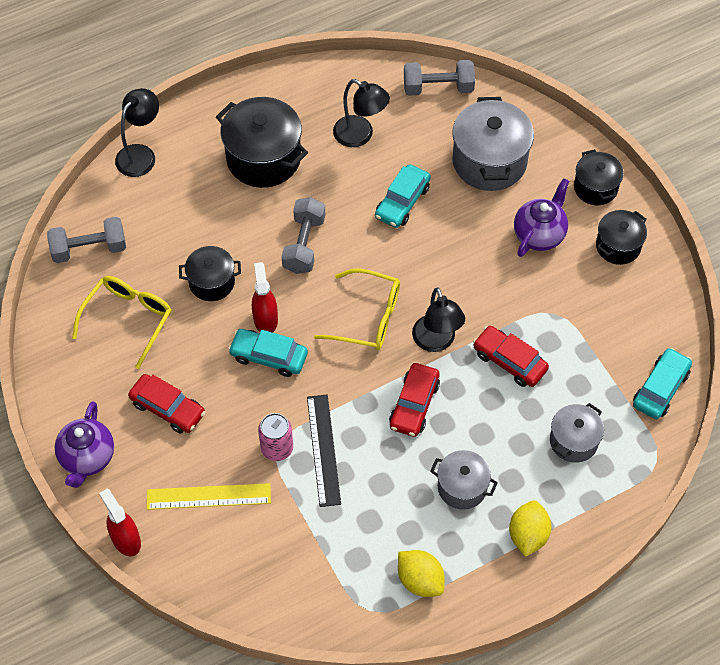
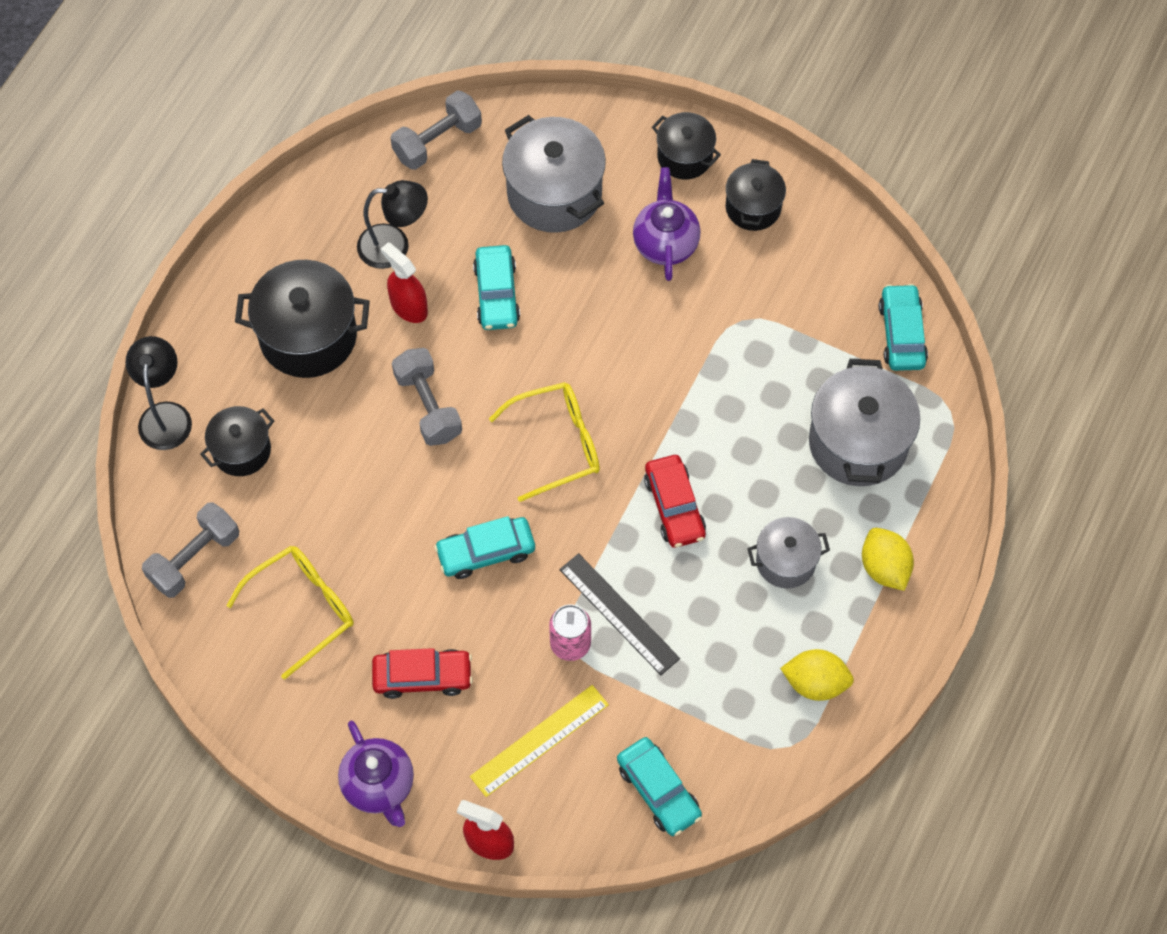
camera: 35 degrees left, 5 degrees up
yellow glasses [72,276,172,369] -> yellow glasses turned 60 degrees clockwise [226,546,354,679]
black pot [179,246,241,301] -> black pot moved to [200,406,274,476]
red spray bottle [252,262,278,333] -> red spray bottle moved to [381,242,428,323]
black lamp [412,287,465,352] -> none
red car [473,326,549,387] -> none
grey pot [550,403,604,463] -> grey pot [809,359,920,486], size x1.70
none -> turquoise car [617,737,702,836]

